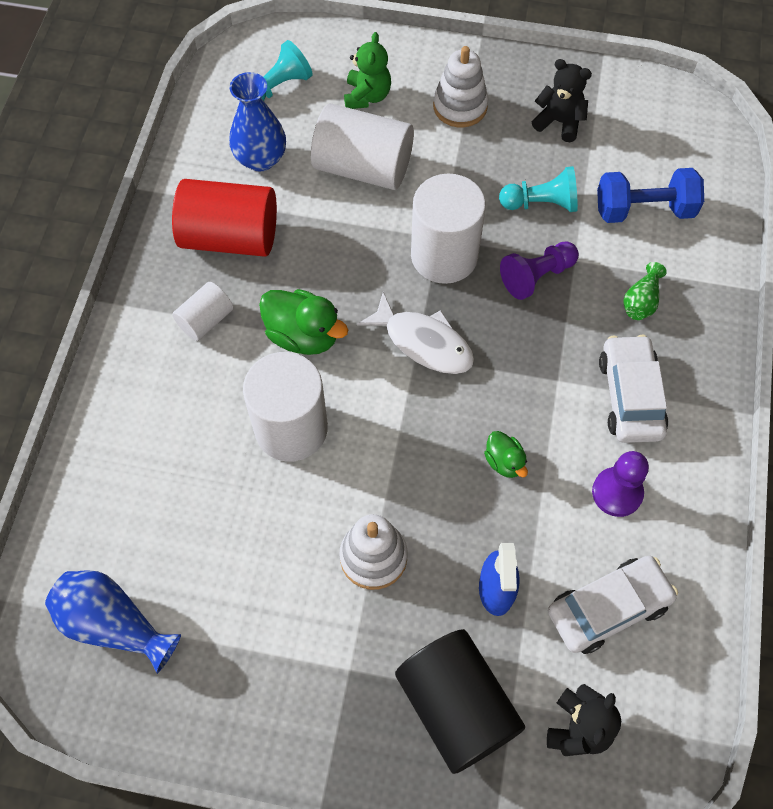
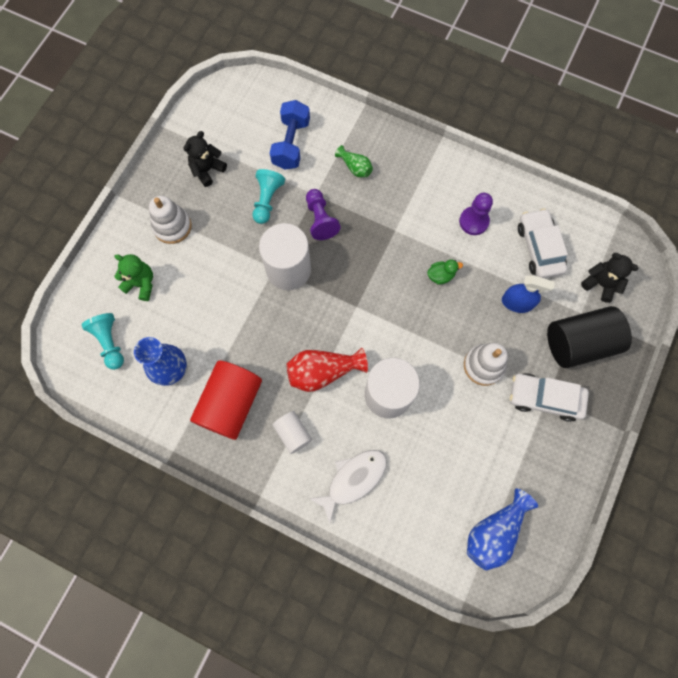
camera: 75 degrees left, 10 degrees up
green duck [259,289,348,355] -> red vase [287,348,368,392]
white cylinder [311,103,414,190] -> none
white fish [357,292,474,374] -> white fish moved to [309,450,387,523]
white car [599,335,668,443] -> white car moved to [510,373,589,422]

